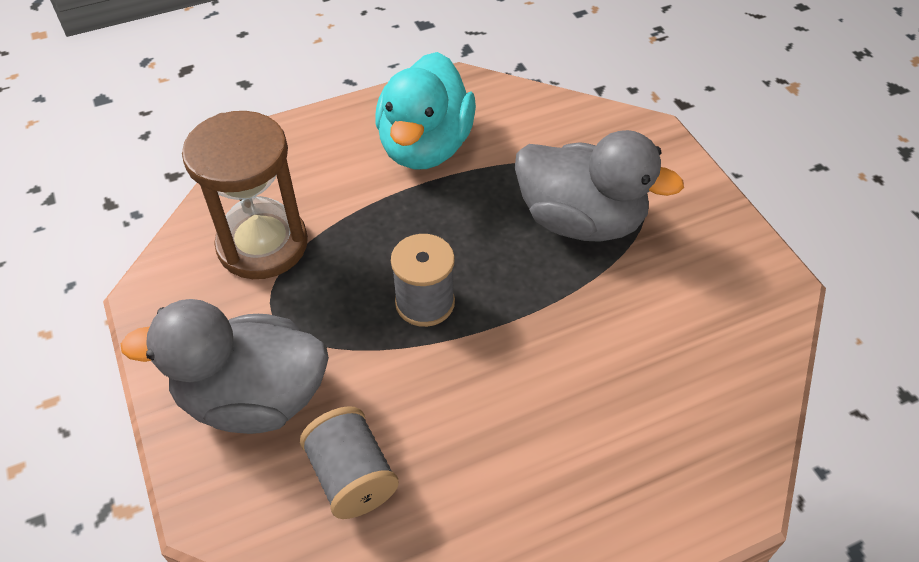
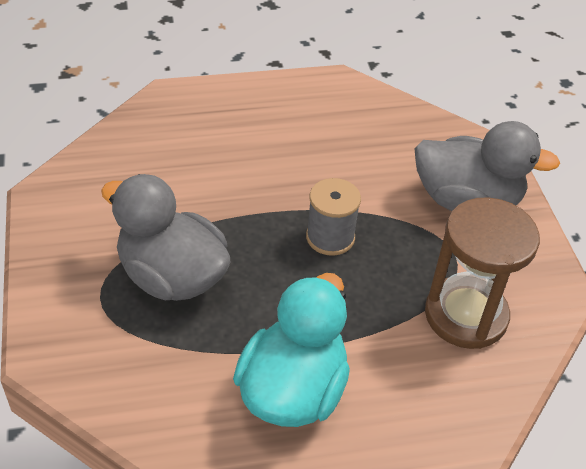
camera: 170 degrees left, 5 degrees down
grey spool [300,406,399,519] -> none

